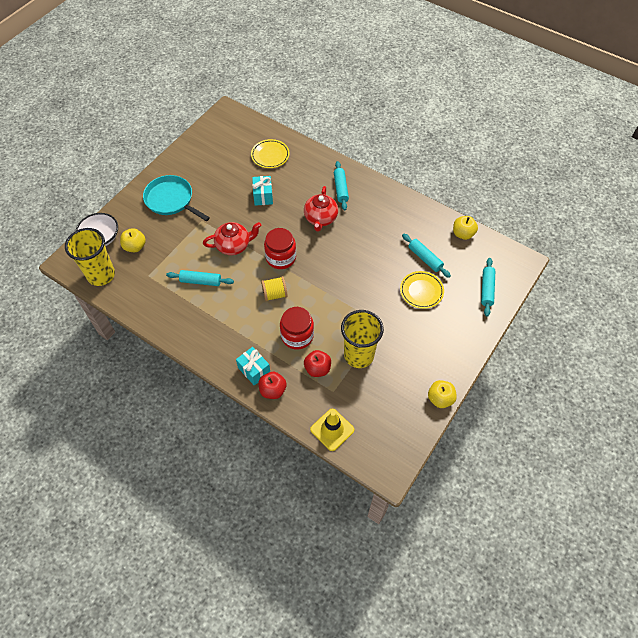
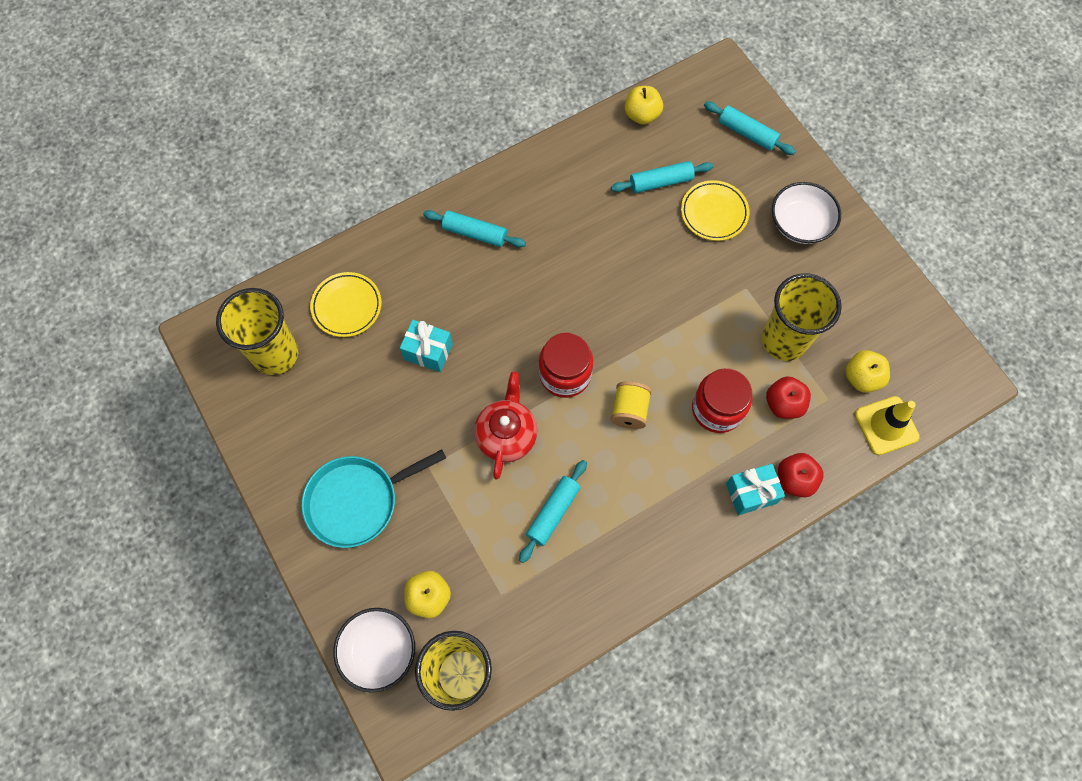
camera: 65 degrees left, 10 degrees up
red teapot [304,186,338,232] -> none
yellow apple [428,380,457,408] -> yellow apple moved to [845,350,890,393]
none -> yellow cup [216,288,298,375]
none -> white bowl [772,182,841,244]

